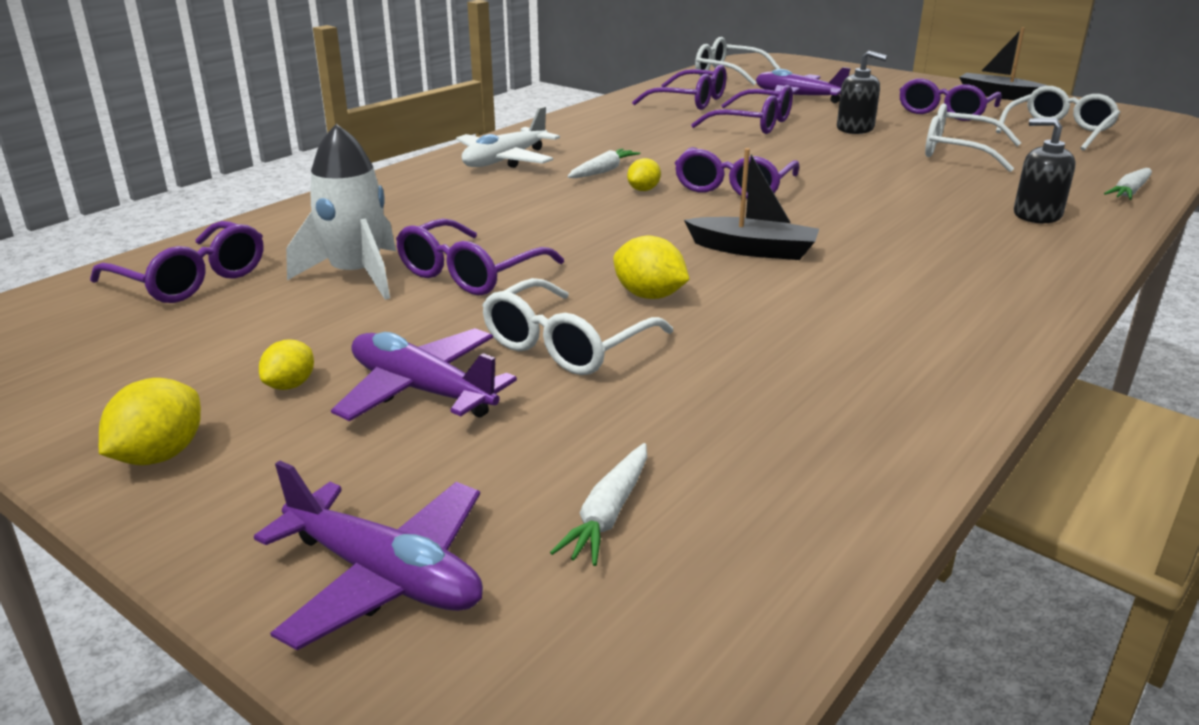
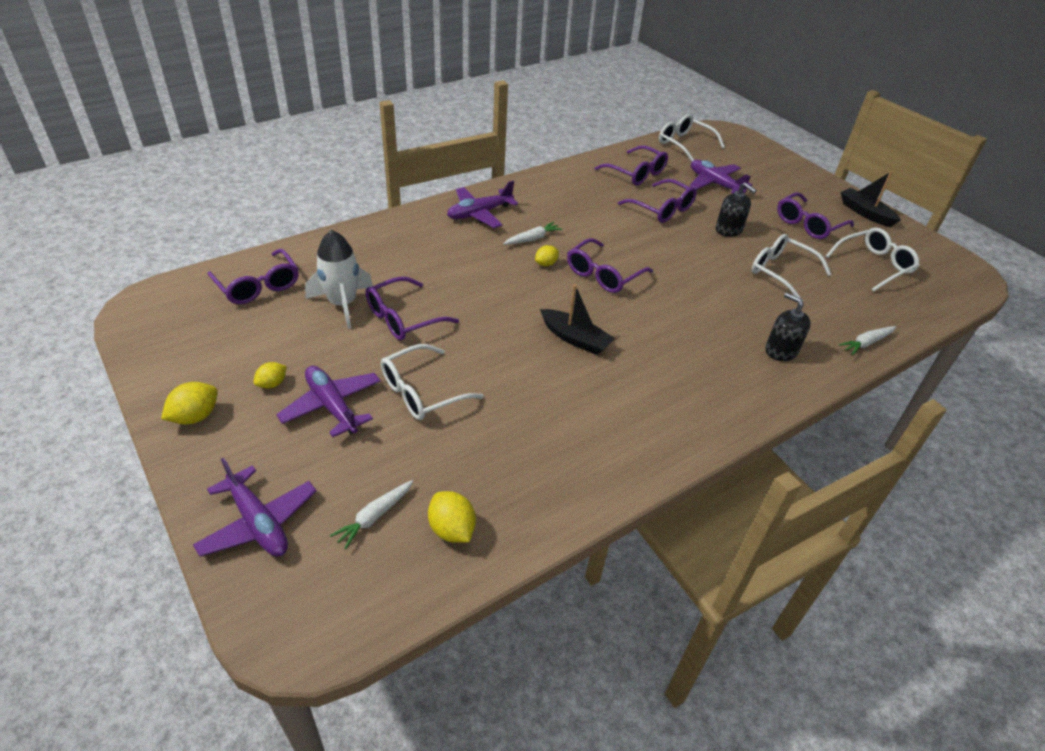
camera: 15 degrees right, 15 degrees up
white plane [456,106,560,168] -> purple plane [447,181,518,228]
yellow lemon [613,236,690,299] -> yellow lemon moved to [428,491,476,543]

